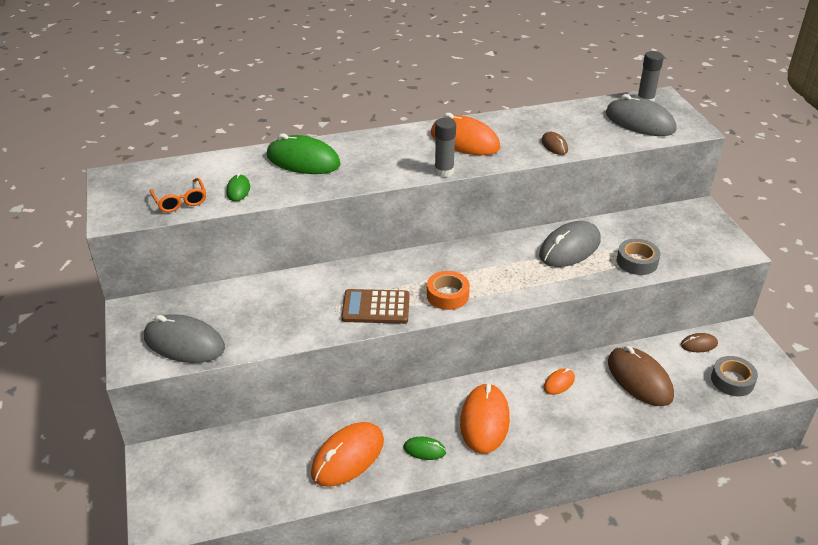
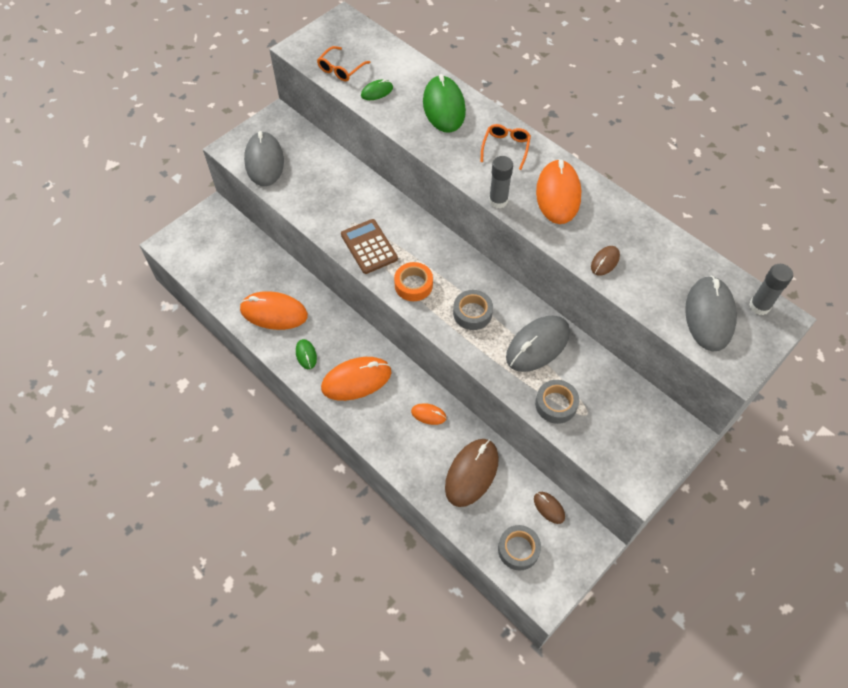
camera: 60 degrees right, 20 degrees up
grey mouse [539,221,601,267] -> grey mouse turned 60 degrees counterclockwise [506,316,570,372]
none -> grey tape [453,290,493,330]
none -> orange glasses [480,124,531,170]

